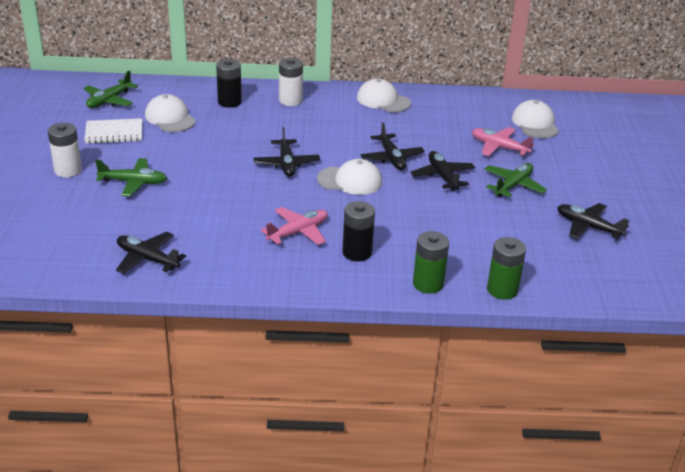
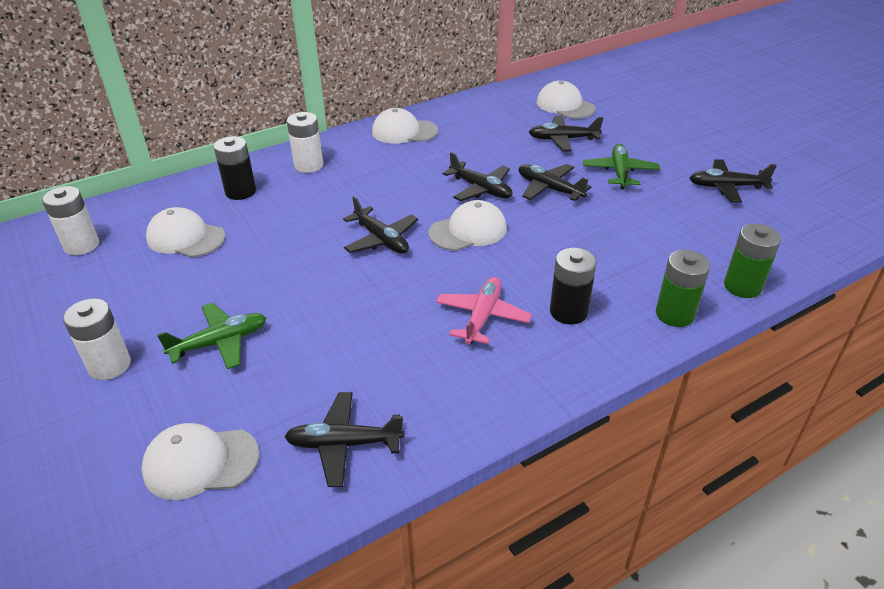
camera: 30 degrees left, 5 degrees up
green plane [84,70,138,108] -> white battery [42,186,99,255]
white notebook [84,118,142,144] -> none
pink plane [472,127,534,156] -> black plane [529,116,604,151]
none -> white cap [142,423,259,500]

